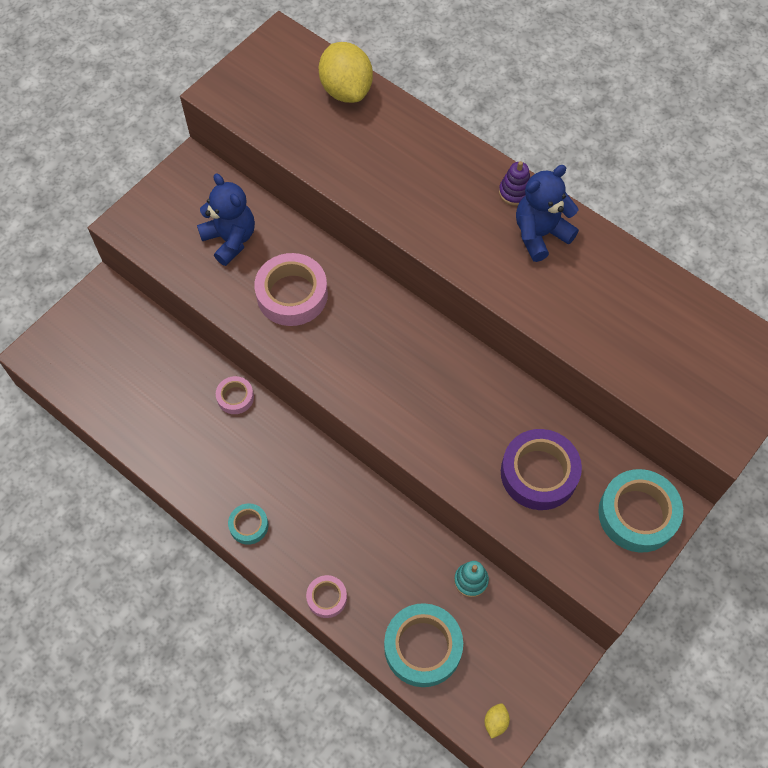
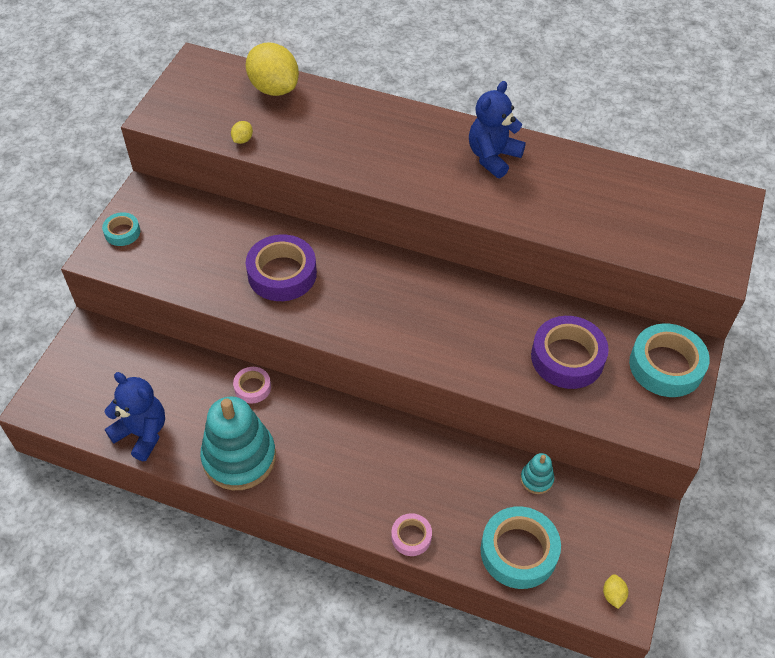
camera: 20 degrees left, 10 degrees down
blue teddy bear [197,173,255,266] -> blue teddy bear moved to [104,372,165,461]
turquoise tape [228,503,268,545] -> turquoise tape moved to [102,212,140,246]
pink tape [254,253,328,326] -> purple tape [246,234,317,301]
purple stacking toy [499,161,530,206] -> none
none -> turquoise stacking toy [200,397,276,490]
none -> yellow lemon [231,121,253,144]

